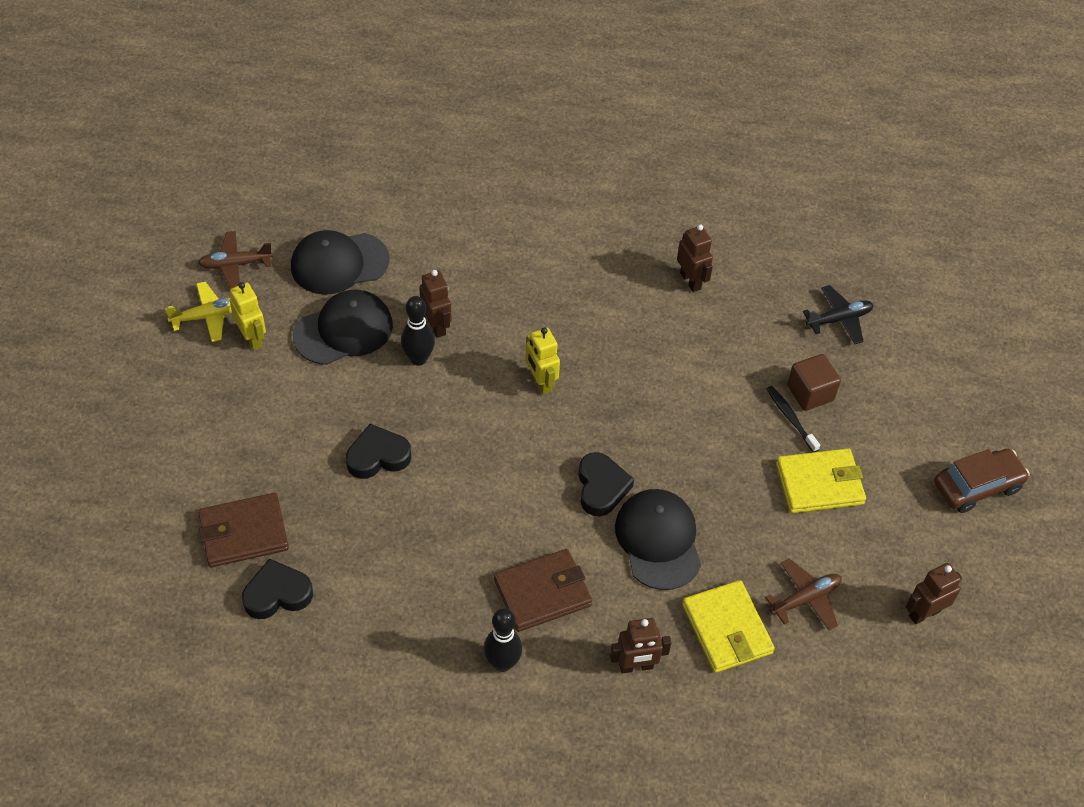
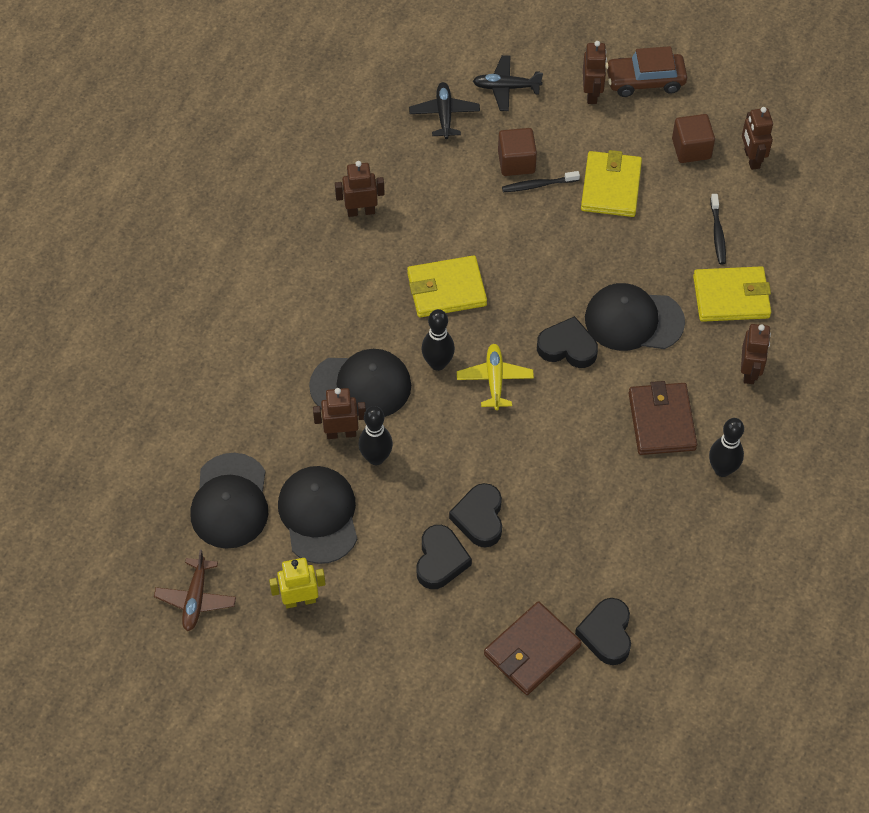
camera: 70 degrees left, 5 degrees up
yellow plane [165,282,232,342] -> yellow plane moved to [457,344,534,410]
brown wallet [198,493,289,567] -> brown wallet turned 45 degrees clockwise [484,601,582,695]
yellow robot [525,328,560,395] -> black bowling pin [422,309,455,371]
brown plane [765,558,842,630] -> black toothbrush [710,194,726,264]
brown car [934,449,1030,513] -> brown car turned 90 degrees counterclockwise [606,46,687,97]
none -> black cap [309,349,411,417]
none -> yellow wallet [407,255,487,318]
none -> black heart [416,525,472,589]
none -> black plane [473,55,543,111]
none -> brown robot [583,41,607,104]
none -> brown cube [672,114,715,163]

